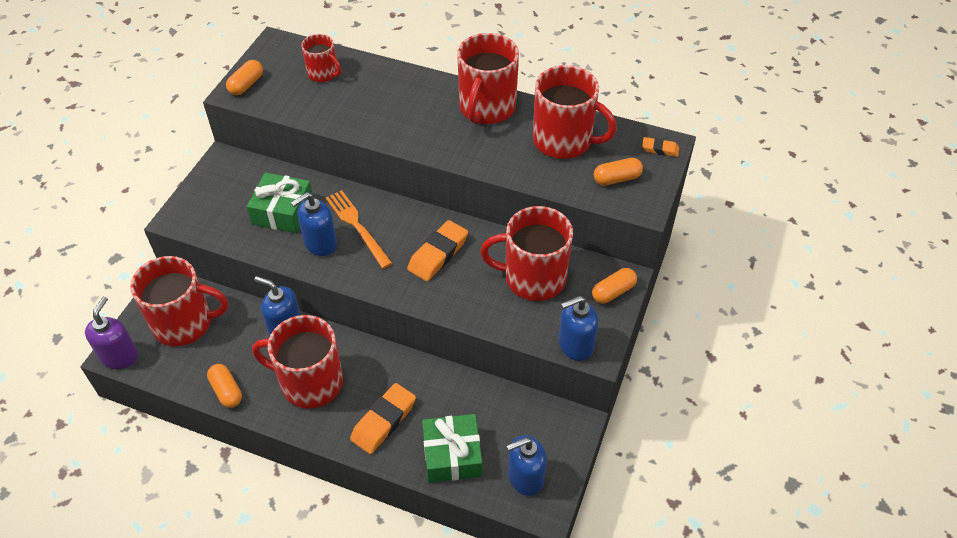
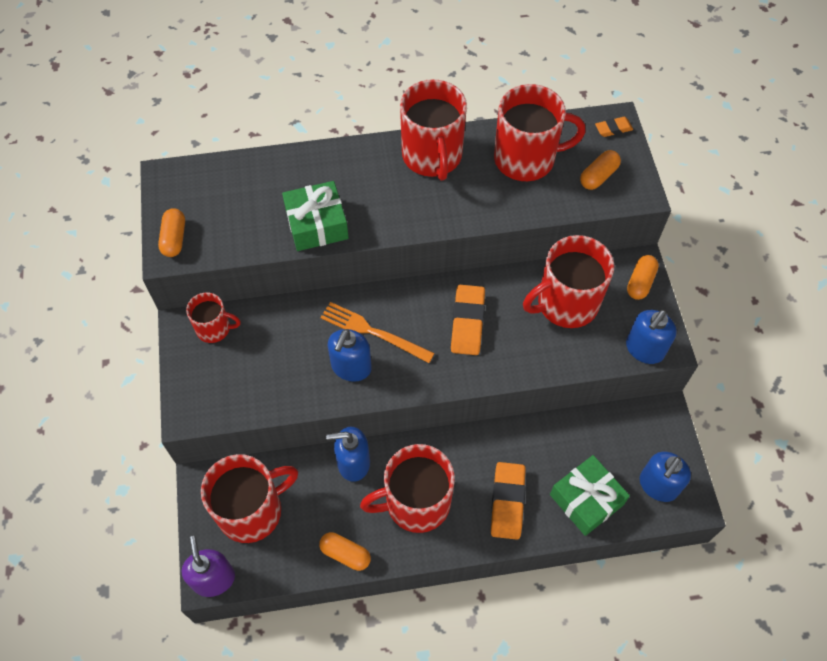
camera: 30 degrees left, 10 degrees up
green gift [247,173,312,233] -> green gift moved to [282,181,349,251]
red mug [301,34,341,82] -> red mug moved to [186,292,241,343]

